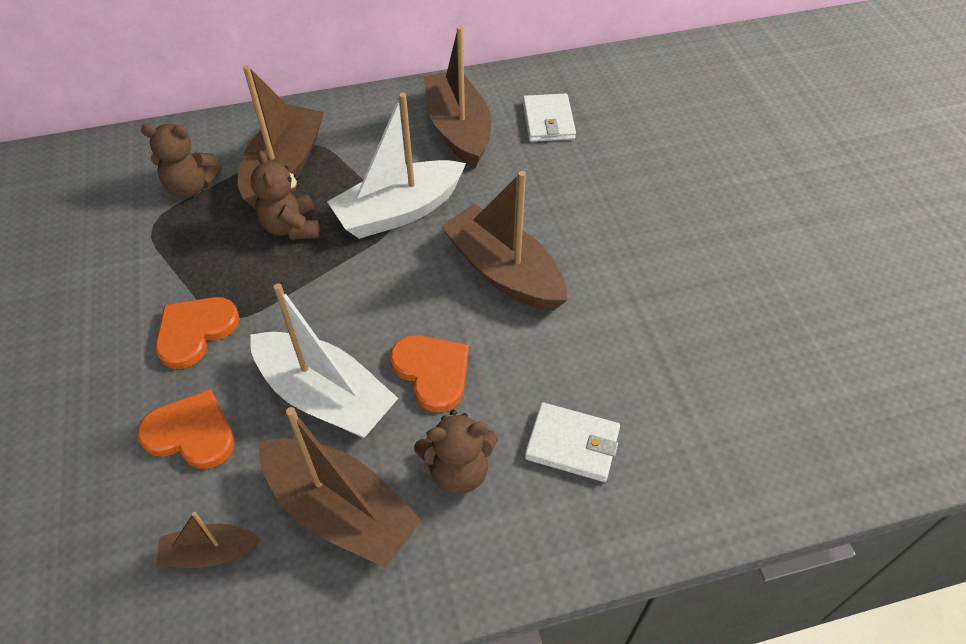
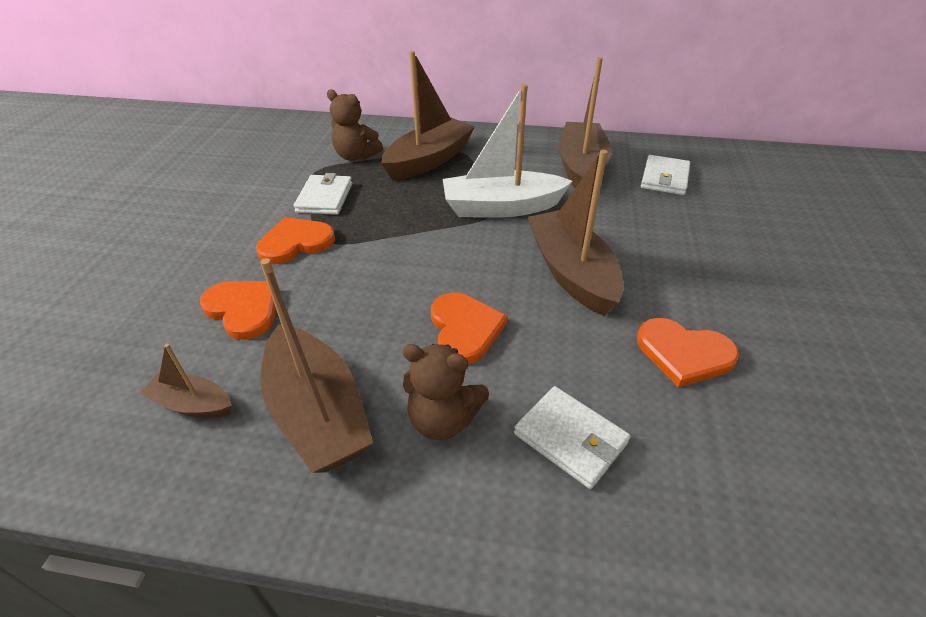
camera: 25 degrees right, 10 degrees down
white boat [250,283,398,438] -> none
brown teddy bear [251,150,320,240] -> none
none -> white wallet [294,173,352,215]
none -> orange heart [637,318,739,387]

